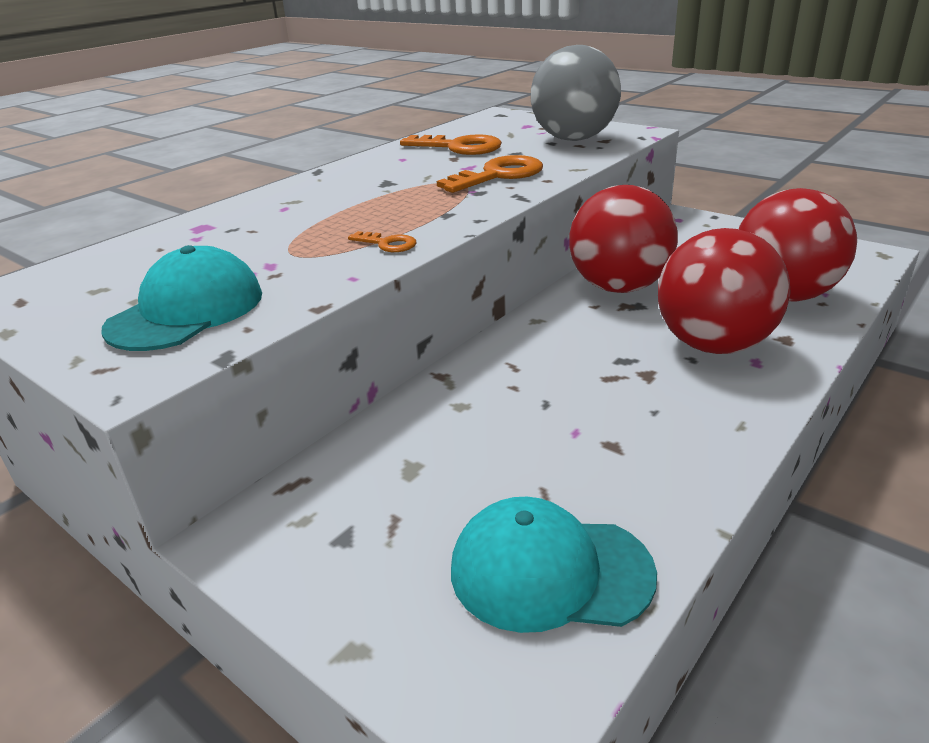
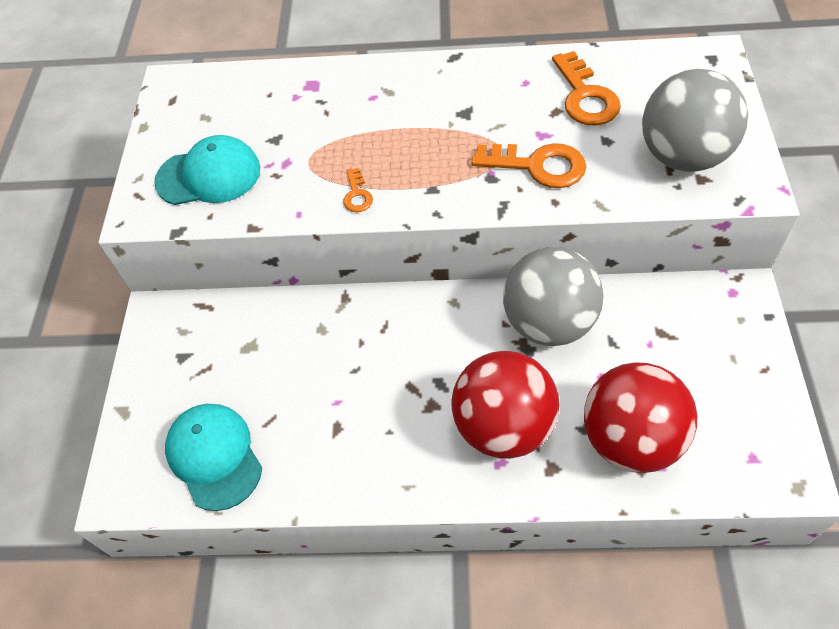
camera: 55 degrees right, 25 degrees up
red ball [570,185,678,293] -> grey ball [503,247,604,346]

